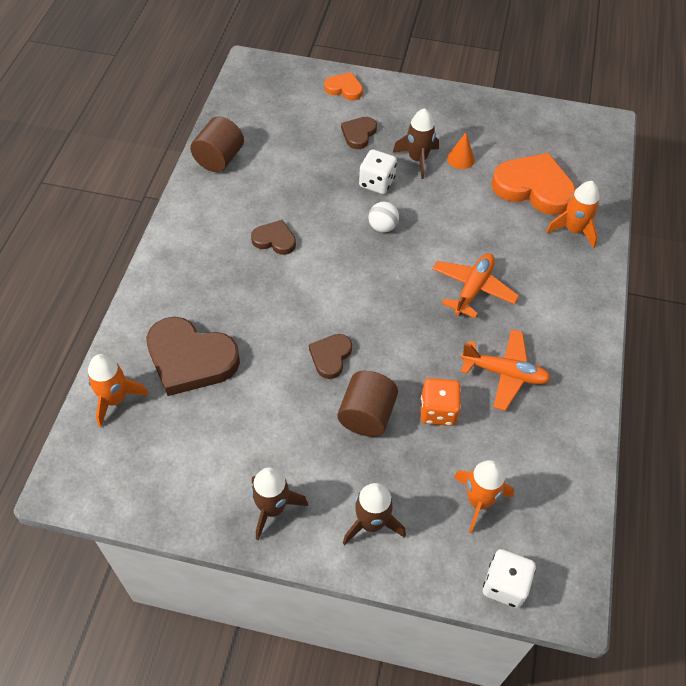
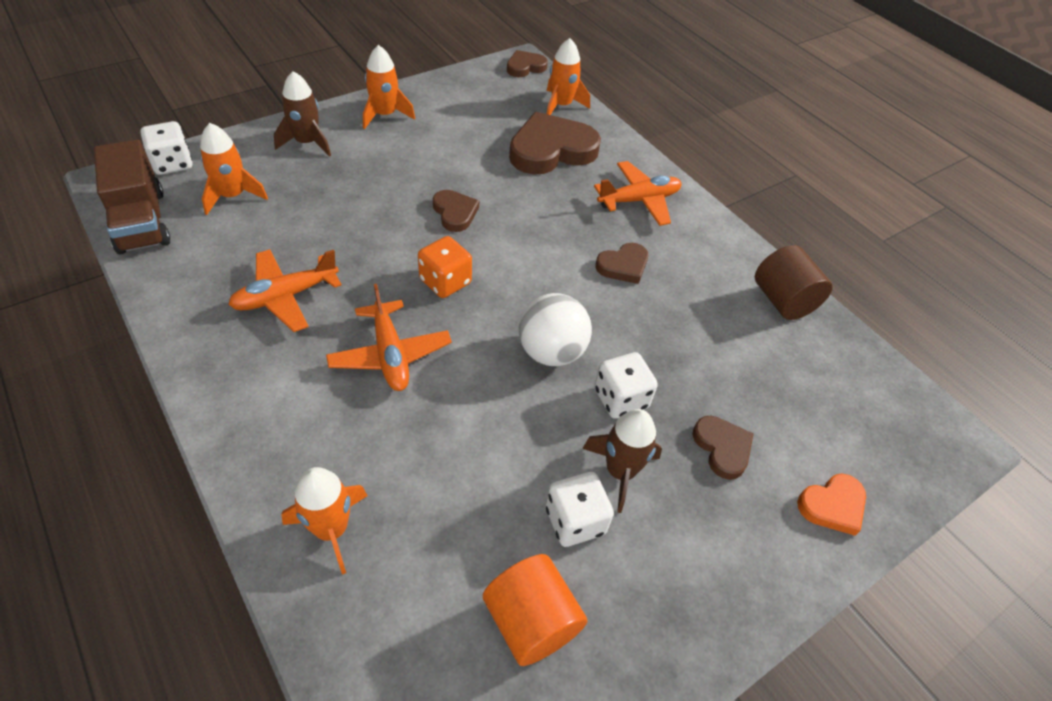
camera: 130 degrees right, 5 degrees down
brown rocket [251,467,308,540] -> orange rocket [363,45,415,129]
brown cylinder [337,371,398,437] -> none
white ball [368,202,399,233] -> white ball [519,293,592,366], size x1.66
orange dice [421,378,461,426] -> orange dice moved to [418,236,472,298]
orange cone [447,132,475,169] -> white dice [545,472,614,547]
orange heart [491,153,576,215] -> none
none -> brown truck [94,140,170,255]
none -> orange cylinder [483,554,588,666]
none -> brown heart [507,50,548,77]
none -> orange plane [594,161,682,226]

